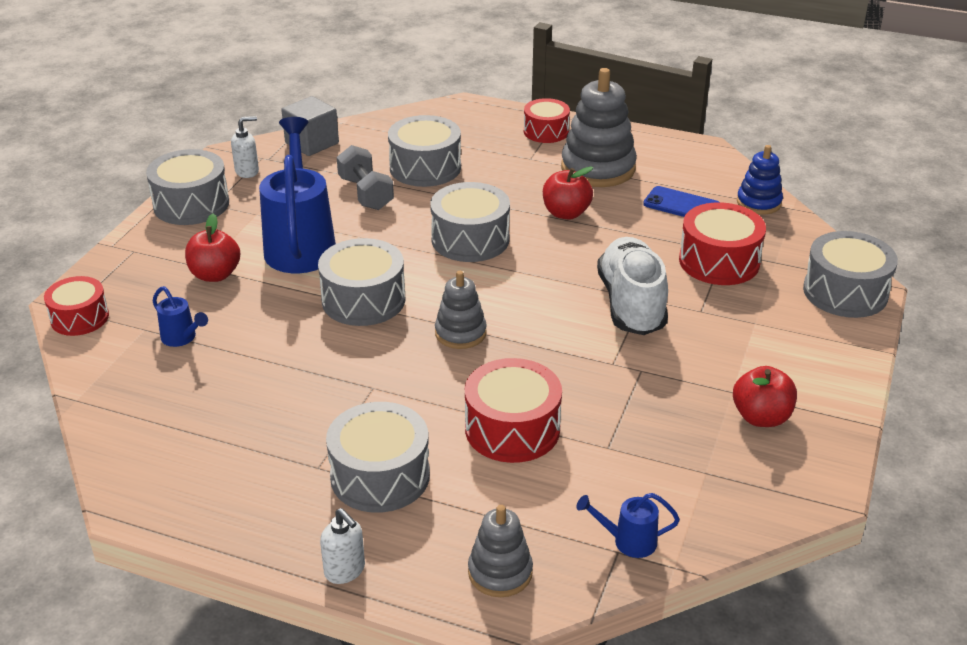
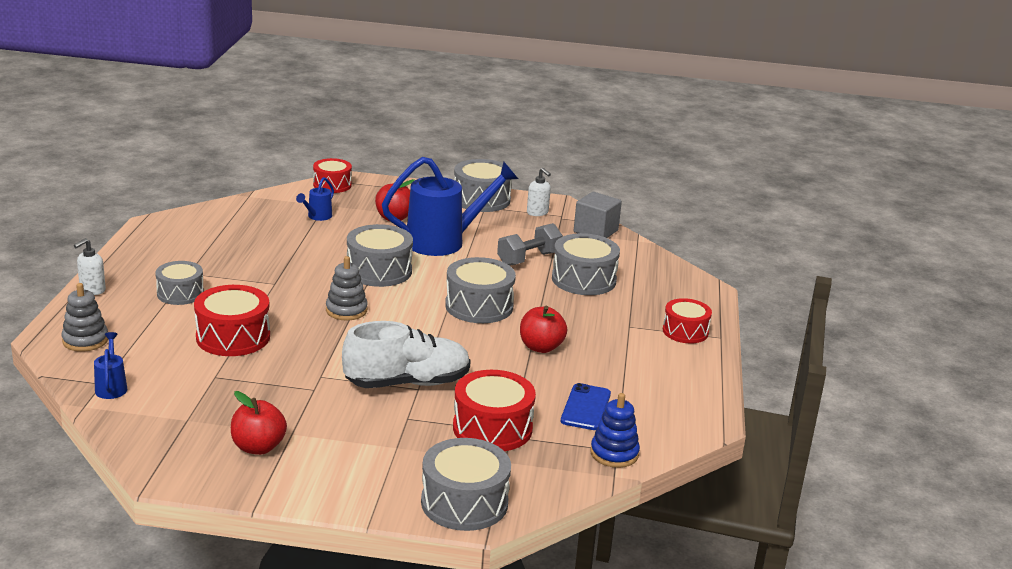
camera: 75 degrees right, 10 degrees down
grey drum [326,402,430,513] -> grey drum [155,261,204,305], size x0.66
grey stacking toy [561,68,637,187] -> none

